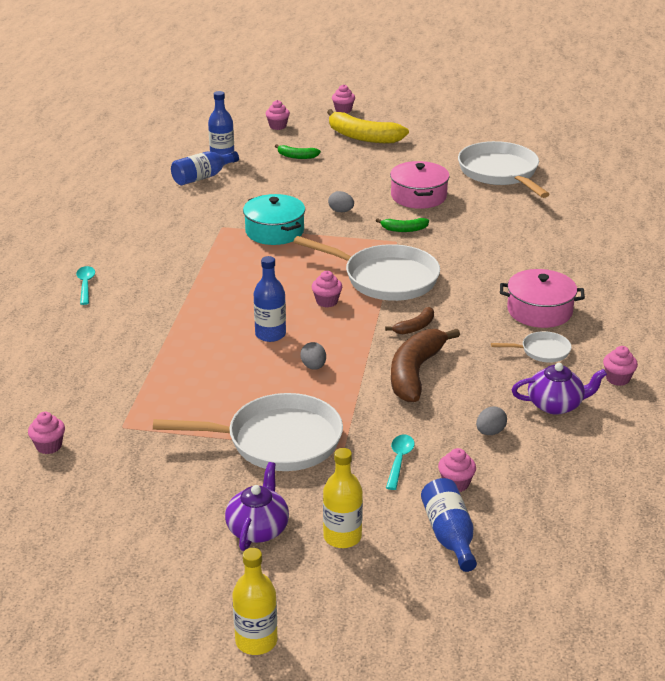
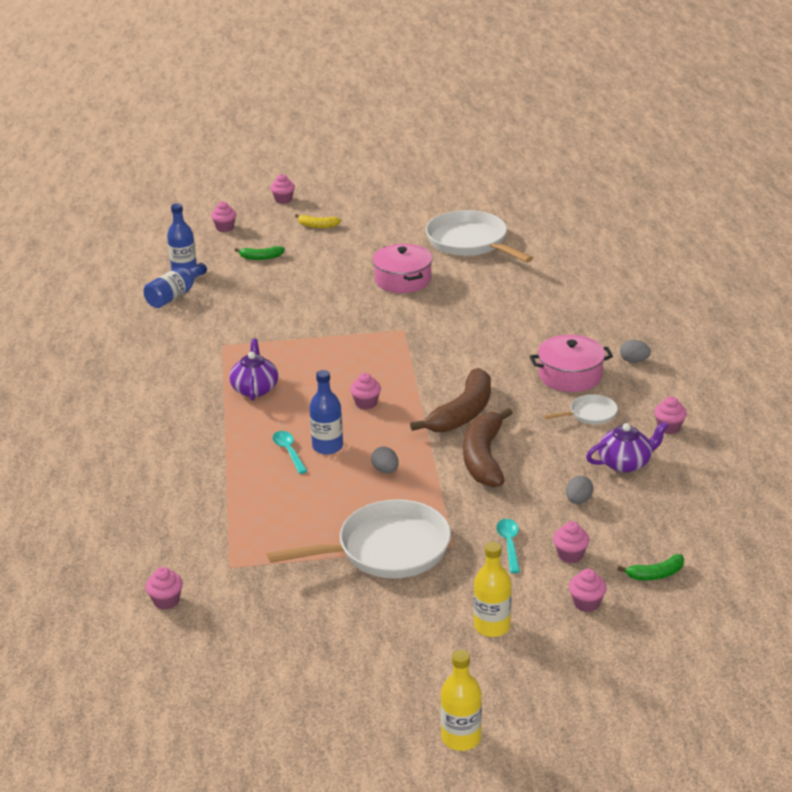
camera: 15 degrees left, 0 degrees up
turquoise spoon [76,266,95,305] -> turquoise spoon moved to [273,431,307,474]
purple teapot [225,462,289,551] -> purple teapot moved to [229,338,278,401]
turquoise pot [243,194,305,245] -> none
white pan [293,236,440,301] -> none
yellow banana [327,109,409,143] -> yellow banana [295,214,341,228], size x0.50
grey egg [328,191,354,212] -> grey egg moved to [620,340,651,363]
green banana [376,218,429,232] -> green banana moved to [617,554,684,580]
brown banana [385,307,434,335] -> brown banana [410,368,491,432], size x2.01
blue bottle [421,478,477,572] -> pink cupcake [569,569,607,612]

